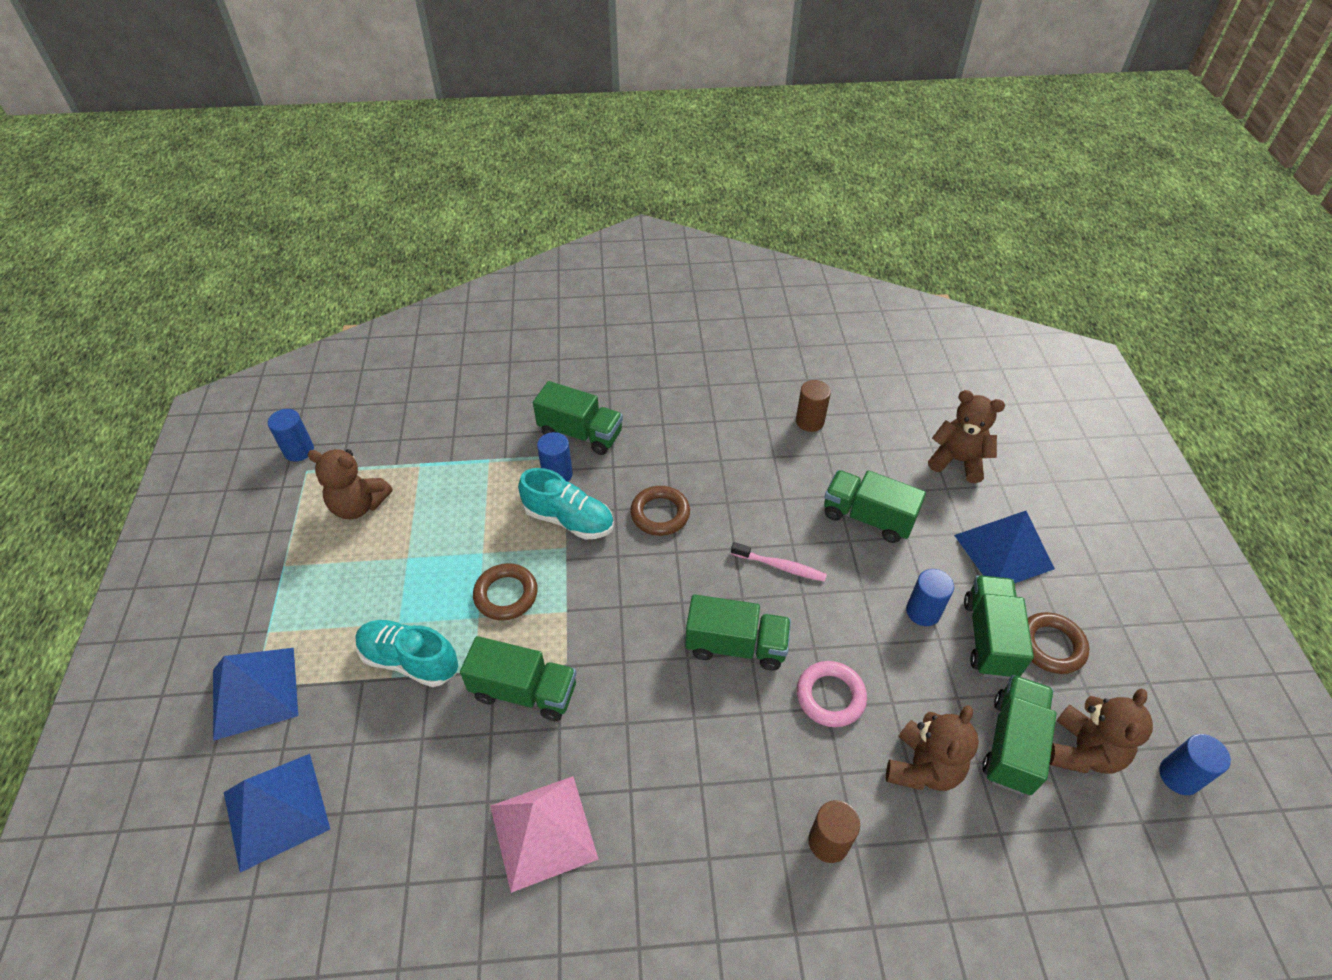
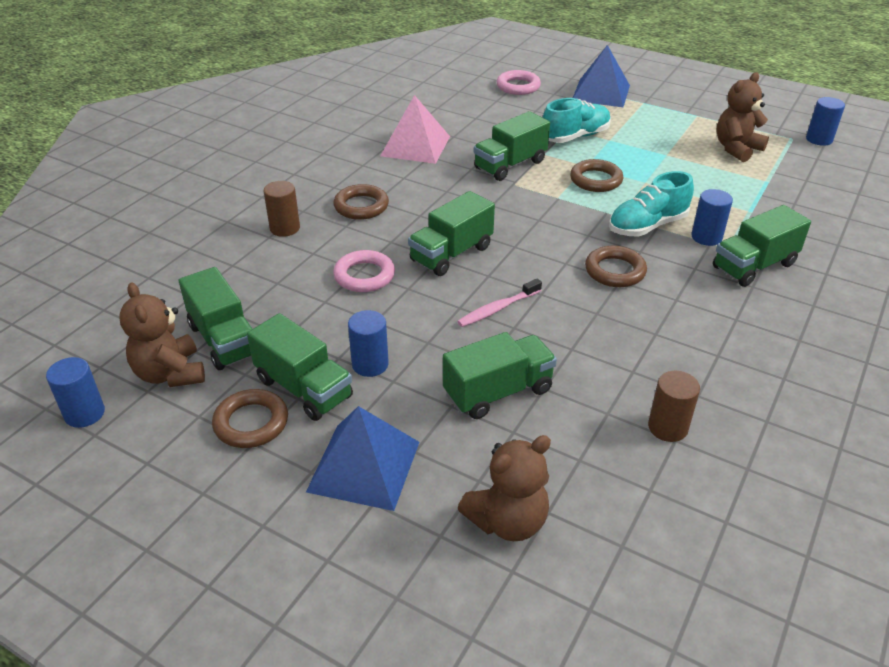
camera: 125 degrees right, 10 degrees down
blue pyramid [224,754,330,872] -> pink ring [496,70,541,95]
brown teddy bear [886,705,979,791] -> none
none -> brown ring [333,184,389,220]

